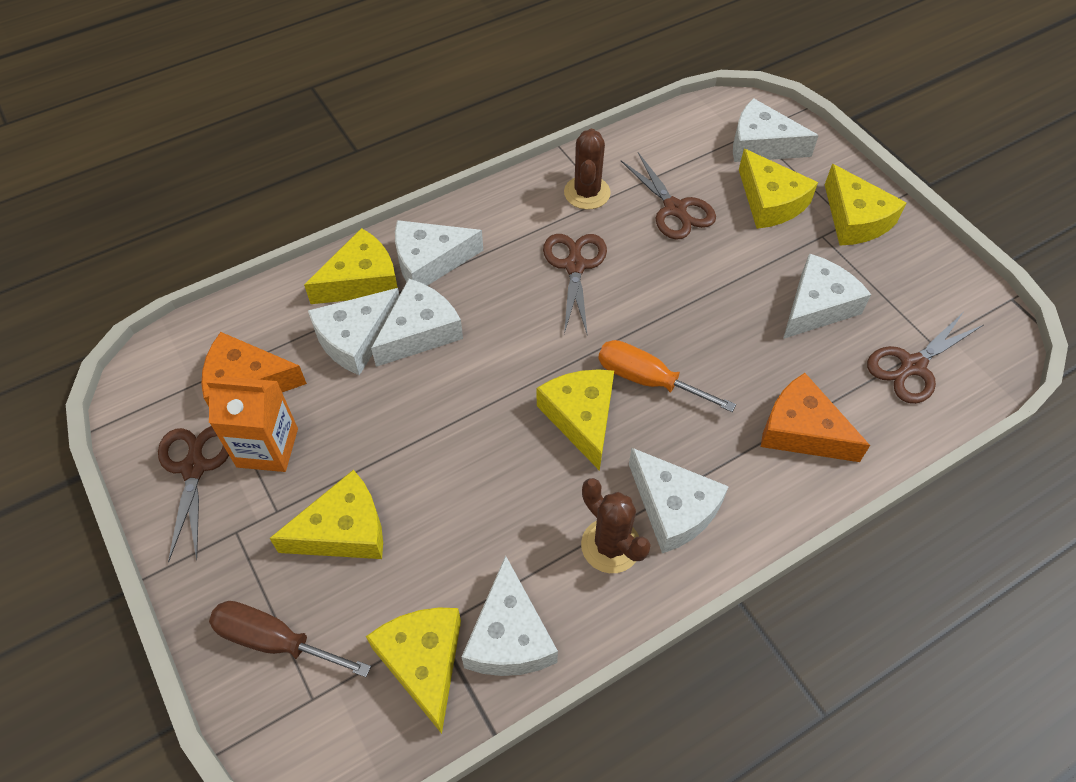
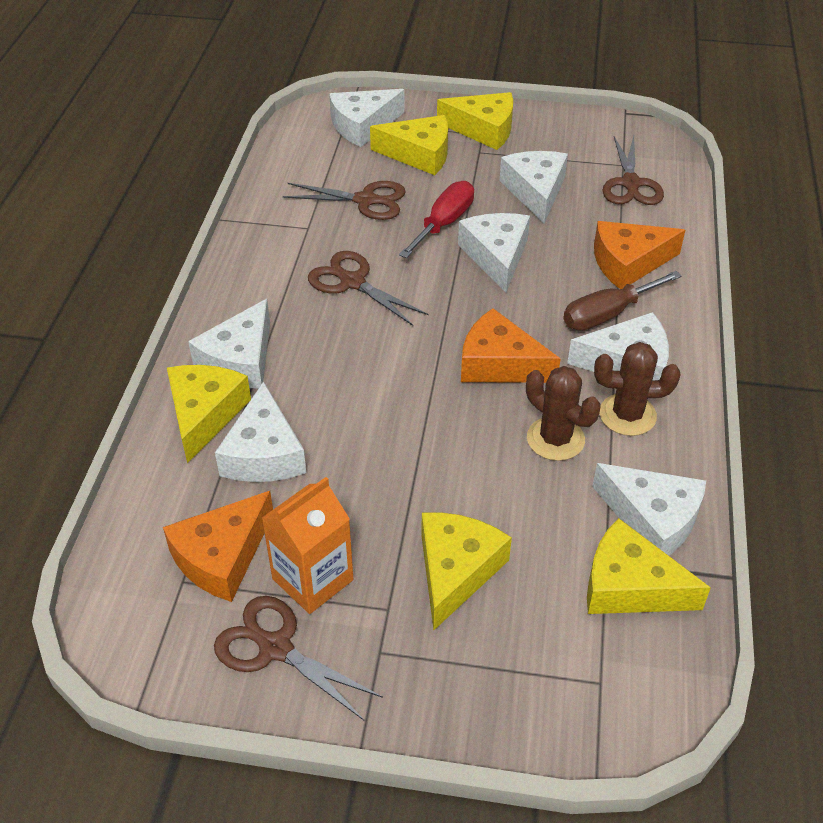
camera: 50 degrees left, 10 degrees down
brown screwdriver [209,601,371,677] -> brown screwdriver moved to [563,271,682,331]
white cheese [371,279,463,367] -> white cheese moved to [458,213,530,293]
yellow cheese [537,369,614,471] -> orange cheese [461,308,560,383]
brown cactus [564,129,611,209] -> brown cactus moved to [526,366,601,461]
orange screwdriver [598,340,736,412] -> none
none -> red screwdriver [399,181,474,258]

